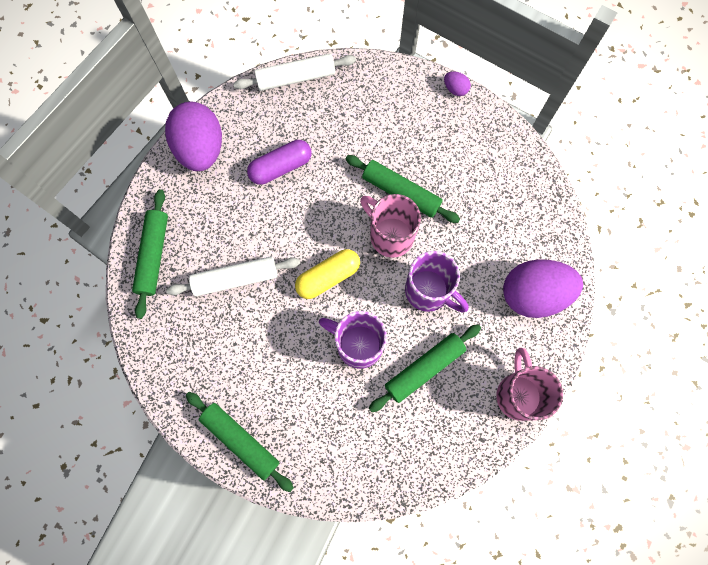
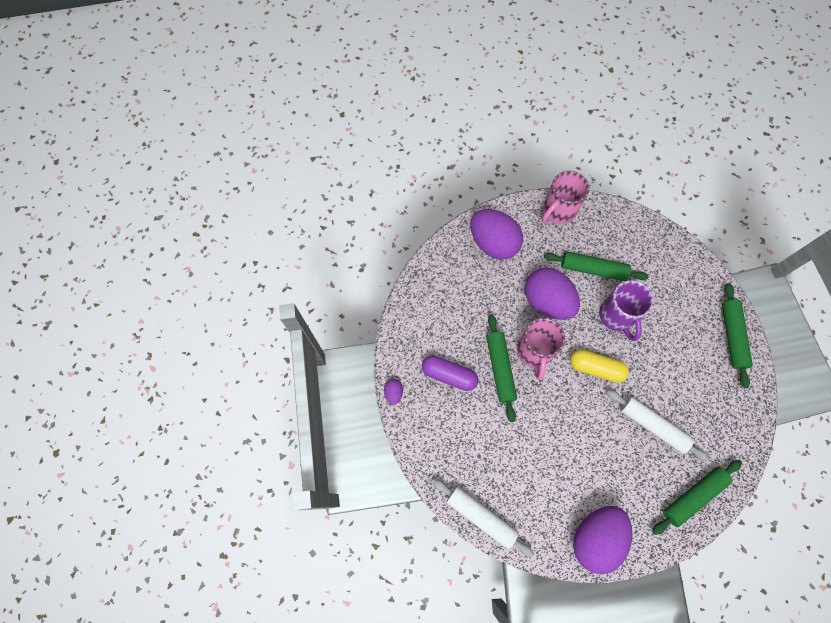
camera: 130 degrees left, 5 degrees down
purple capsule [247,140,311,185] -> purple capsule moved to [422,356,478,391]
purple mug [405,251,468,313] -> purple egg [525,268,580,320]

